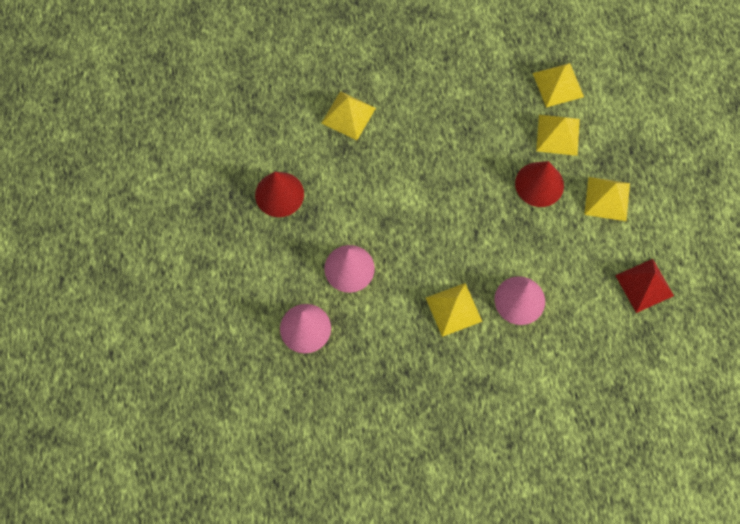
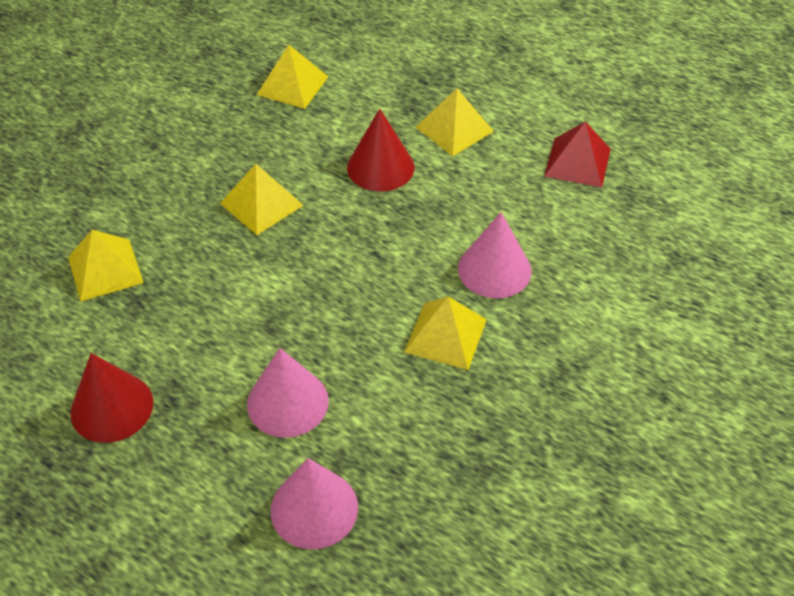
camera: 50 degrees left, 20 degrees down
yellow pyramid [536,115,580,156] -> yellow pyramid moved to [220,164,304,235]

